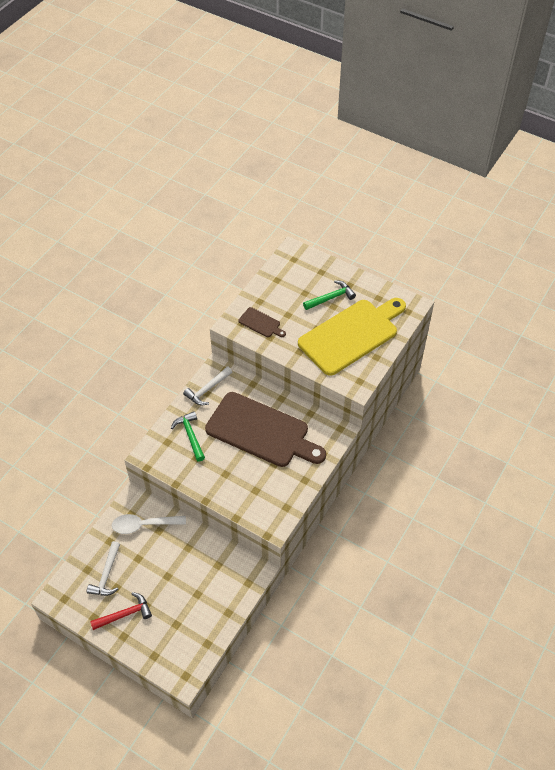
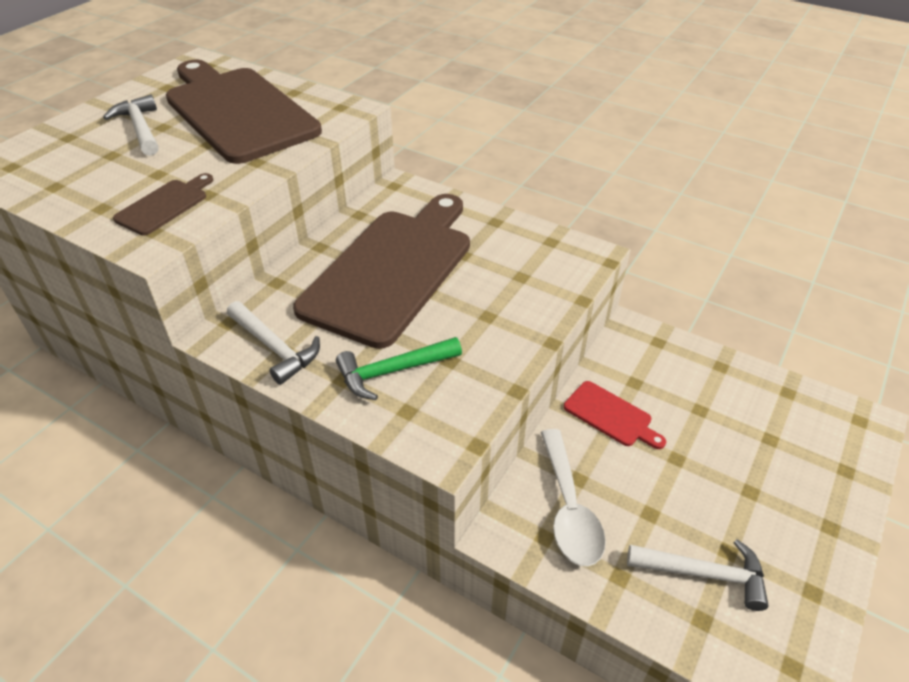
camera: 90 degrees left, 10 degrees down
red hammer [90,592,152,630] -> none
yellow cutting board [298,298,406,376] -> brown cutting board [166,60,322,164]
green hammer [303,280,356,310] -> white hammer [103,94,158,156]
none -> red cutting board [564,381,666,449]

